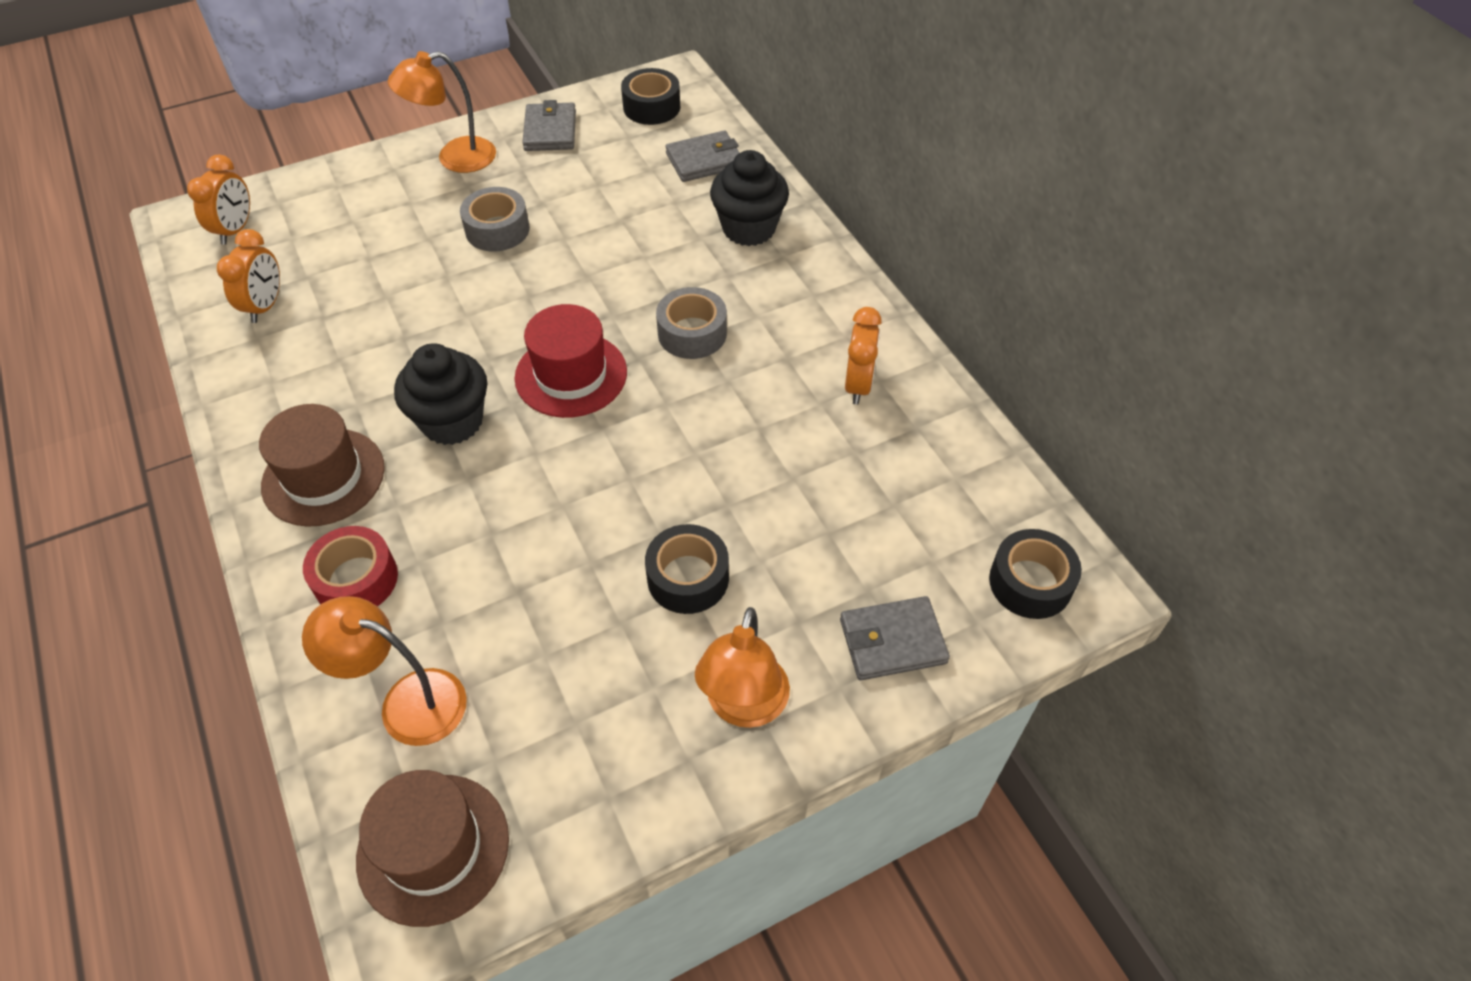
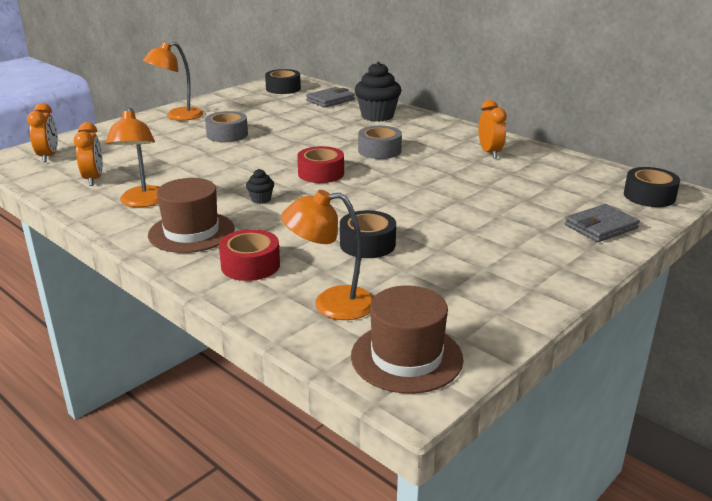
camera: 20 degrees left, 25 degrees down
black cupcake [394,343,487,445] -> black cupcake [246,169,274,204], size x0.47
red hat [515,304,627,418] -> red tape [297,146,344,183]
grey wallet [522,100,576,151] -> none
black tape [645,524,729,614] -> black tape moved to [340,210,396,258]
orange lamp [695,607,790,728] -> orange lamp moved to [106,108,159,207]

